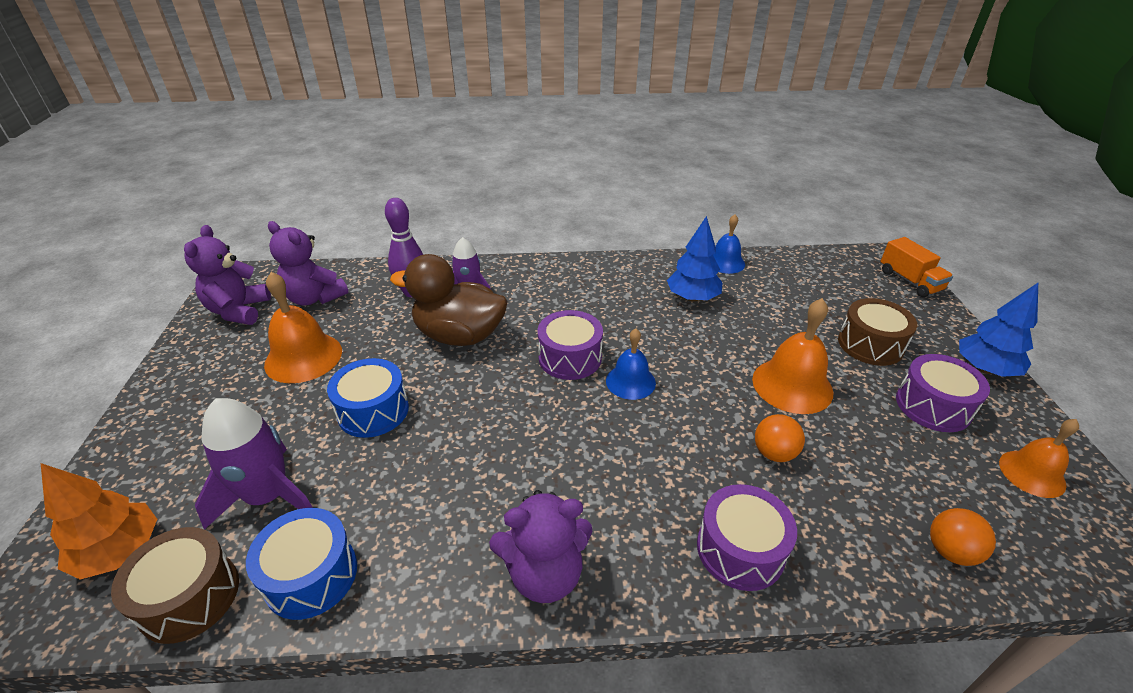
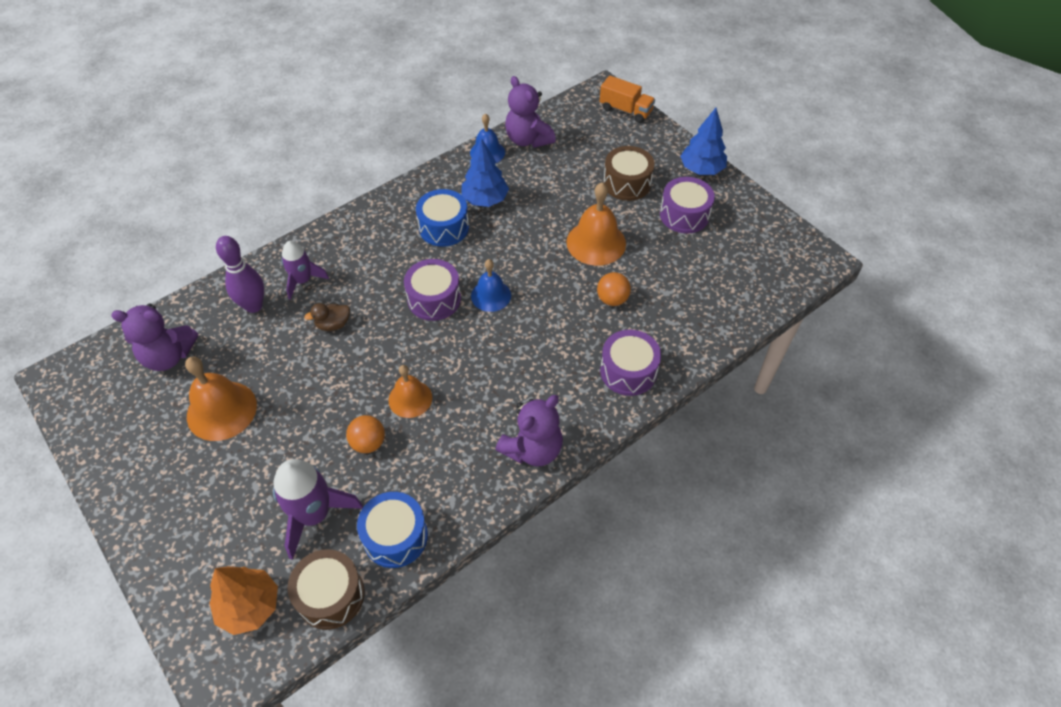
camera: 35 degrees left, 15 degrees up
purple teddy bear [184,225,271,325] -> purple teddy bear moved to [505,76,556,148]
blue drum [327,358,409,438] -> blue drum moved to [416,189,469,247]
brown duck [390,254,508,346] -> brown duck [304,303,350,331], size x0.43
orange ball [930,508,996,566] -> orange ball moved to [346,415,385,453]
orange bell [999,419,1079,498] -> orange bell moved to [388,365,432,418]

